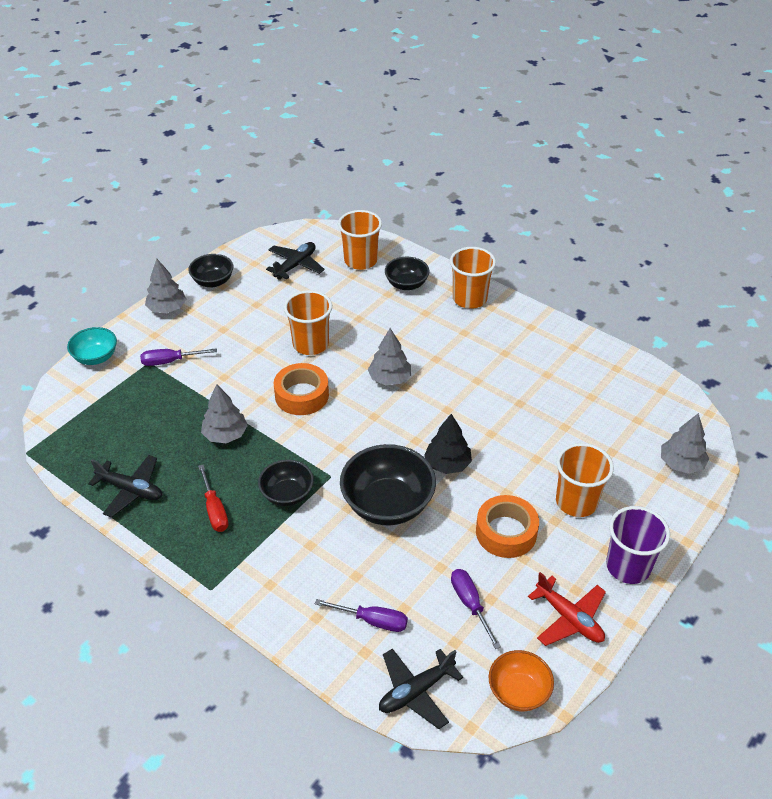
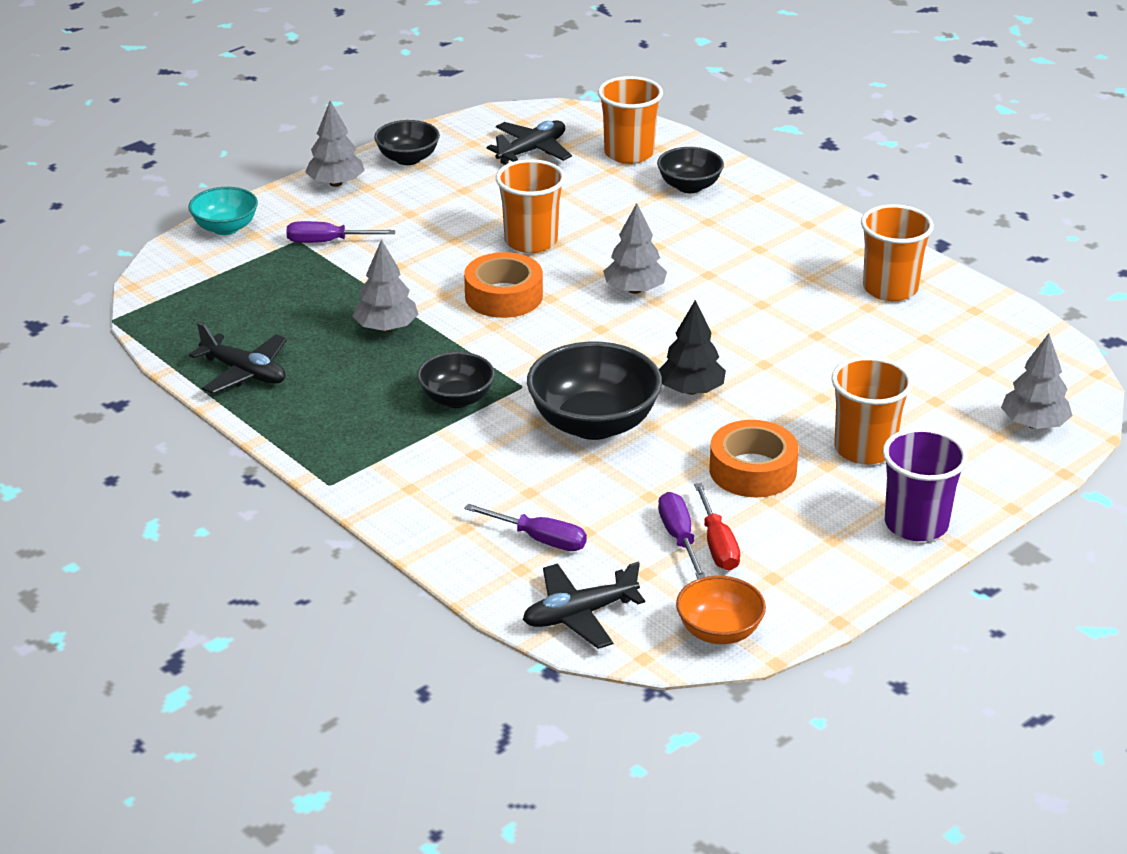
camera: 10 degrees right, 10 degrees down
red screwdriver [198,465,228,532] -> red screwdriver moved to [694,483,740,570]
orange cup [450,247,496,309] -> orange cup moved to [861,204,934,301]
red plane [528,572,606,646] -> none

